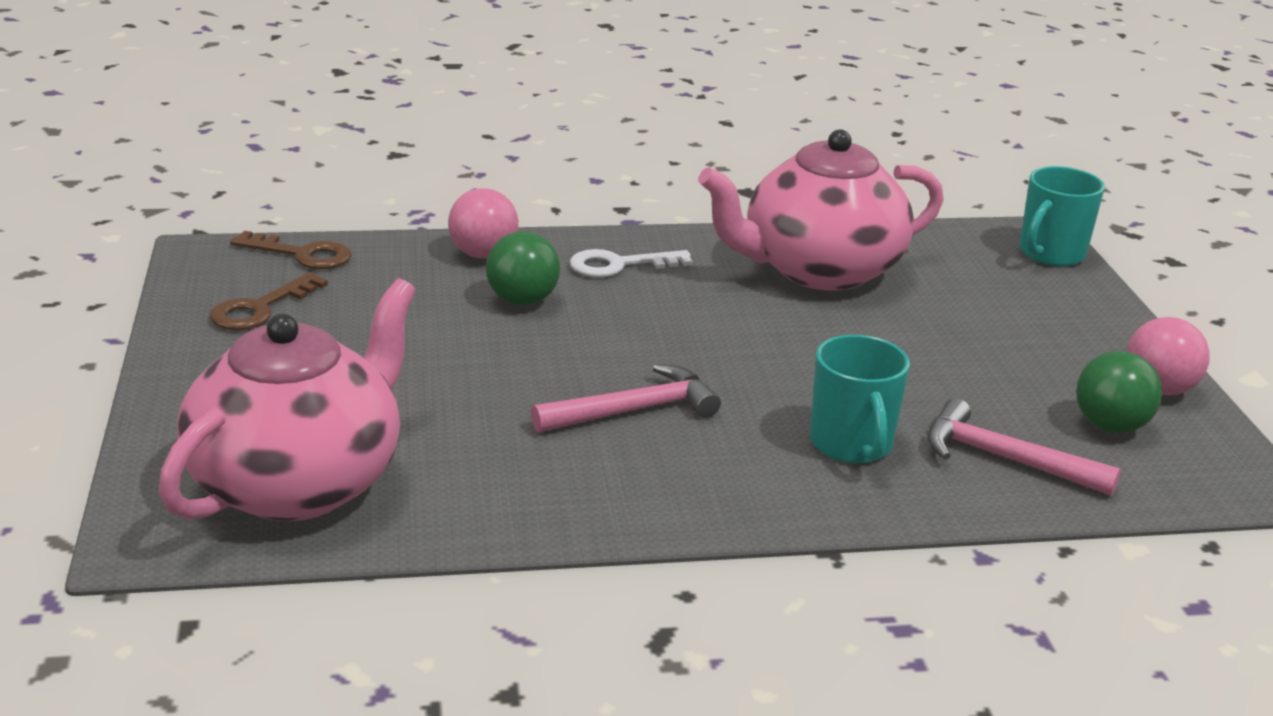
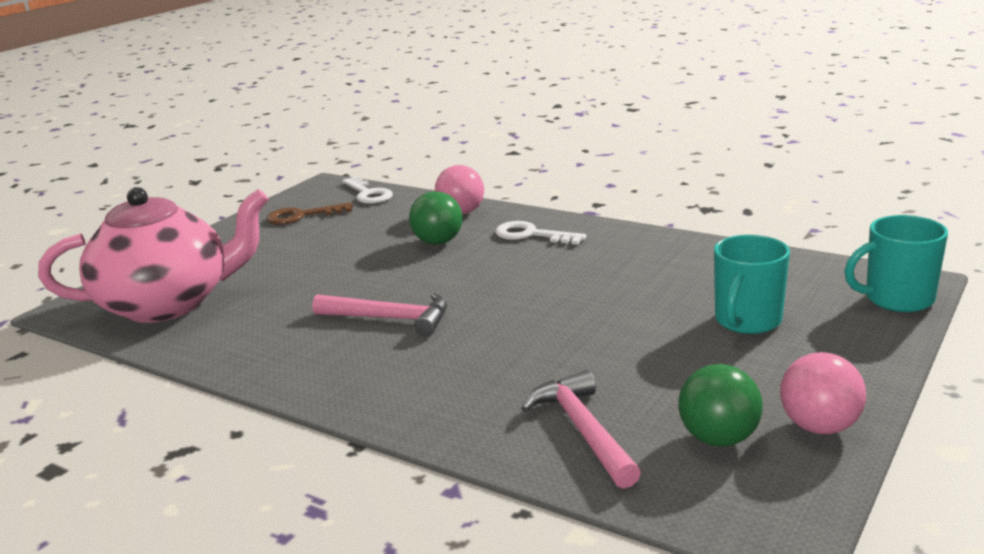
camera: 45 degrees right, 5 degrees down
brown key [230,231,352,269] -> white key [342,176,393,204]
pink teapot [698,129,944,291] -> none
turquoise mug [810,335,910,463] -> turquoise mug moved to [714,235,790,334]

